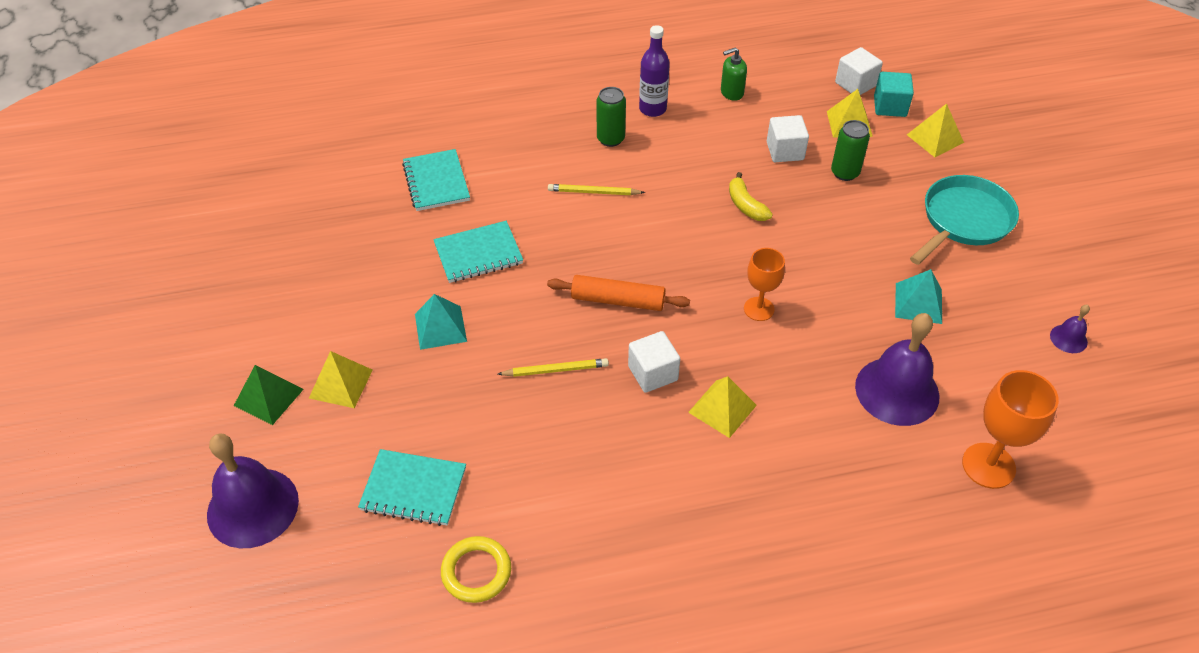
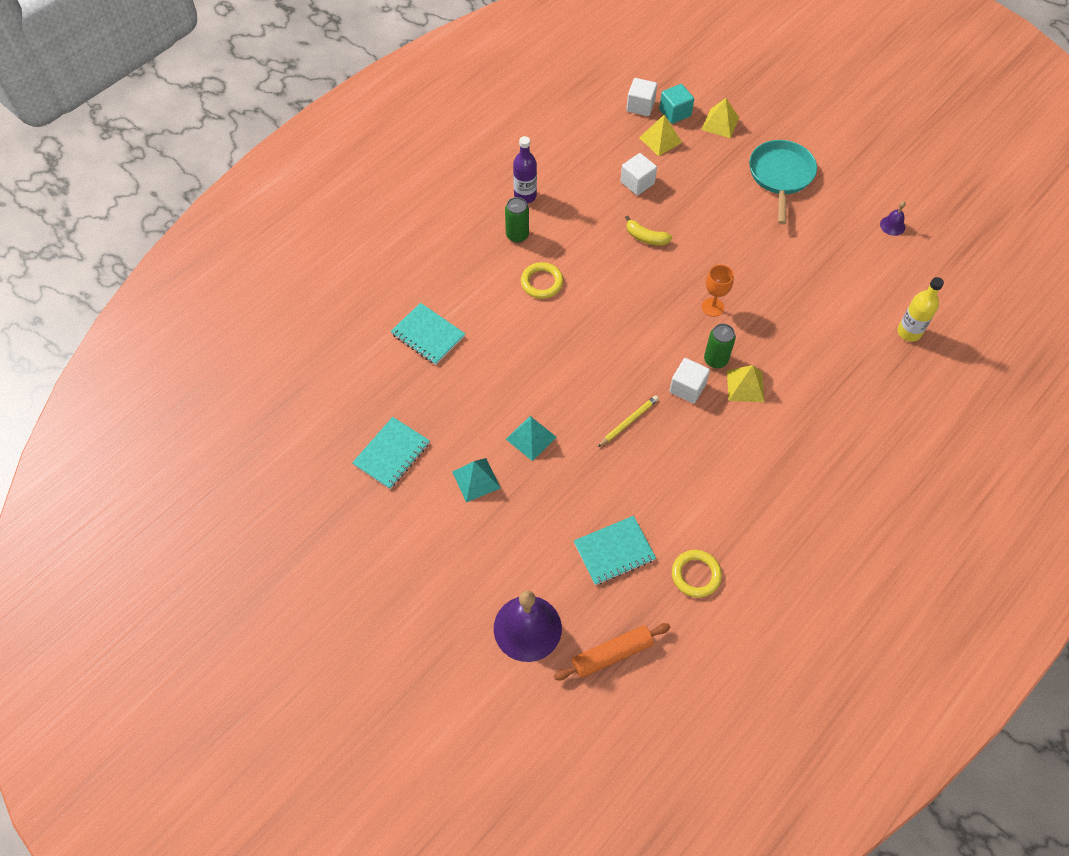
camera: 35 degrees left, 10 degrees up
green pyramid [234,365,304,425] -> none
yellow pyramid [309,351,373,408] -> none
turquoise notebook [433,221,523,283] -> turquoise notebook moved to [352,417,430,489]
orange rolling pin [547,275,690,311] -> orange rolling pin moved to [554,623,670,680]
yellow pencil [548,184,645,195] -> yellow ring [521,262,563,299]
green soap dispenser [721,47,747,101] -> none
green can [831,120,870,181] -> green can moved to [704,324,736,368]
purple bell [855,313,939,426] -> none
turquoise pyramid [895,269,942,324] -> turquoise pyramid moved to [452,458,501,502]
orange goblet [962,370,1059,489] -> yellow bottle [897,277,944,342]

